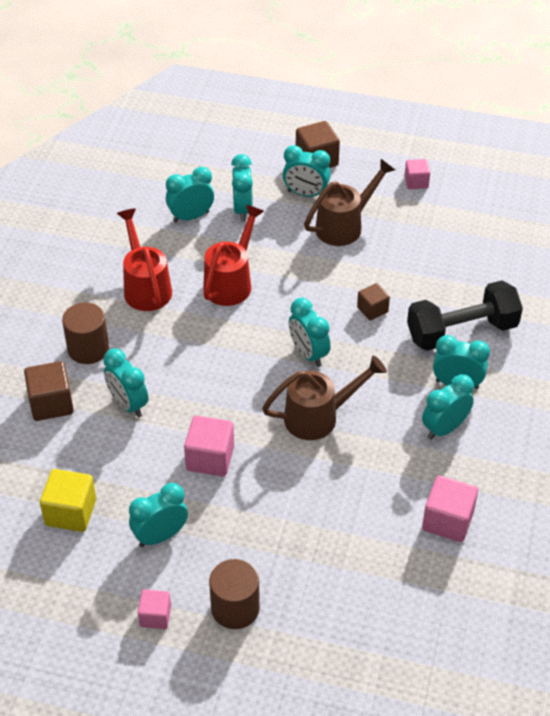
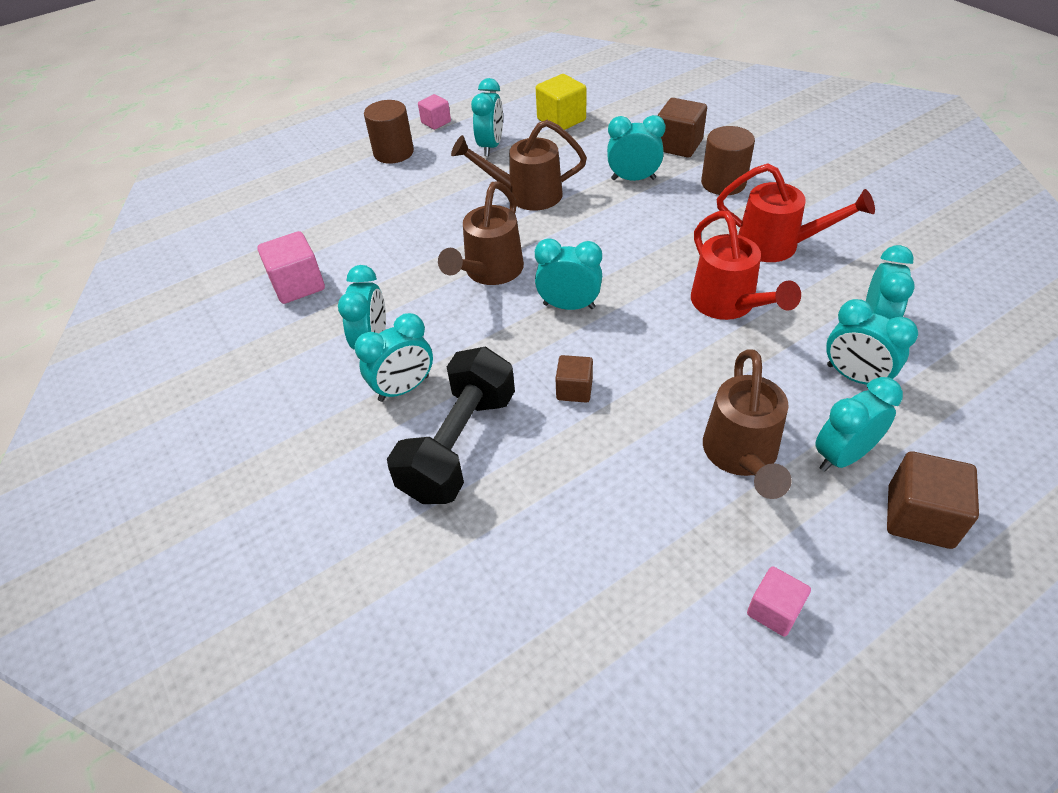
camera: 135 degrees right, 0 degrees up
pink cube [184,416,234,476] -> brown watering can [451,120,587,211]

